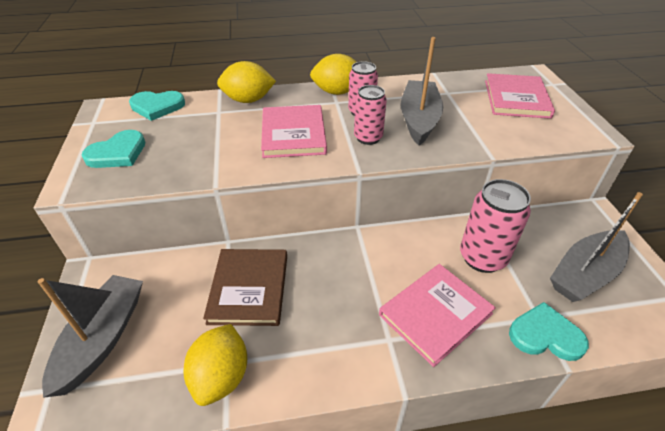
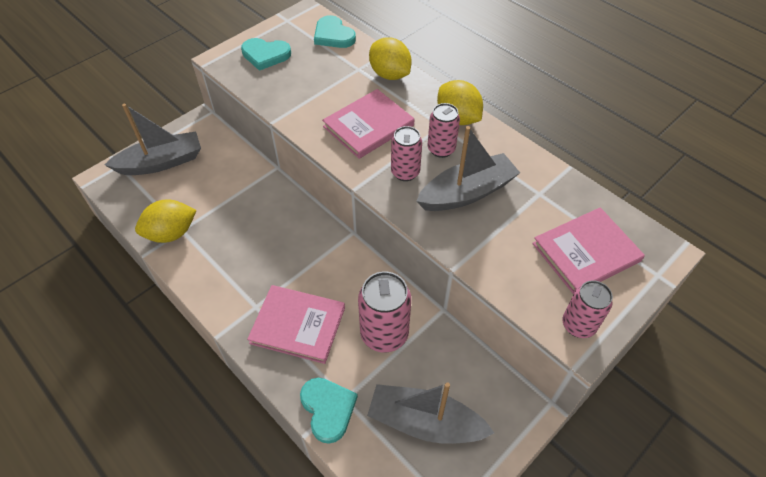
camera: 55 degrees right, 10 degrees up
brown book [203,249,287,326] -> none
none -> pink can [562,280,613,338]

